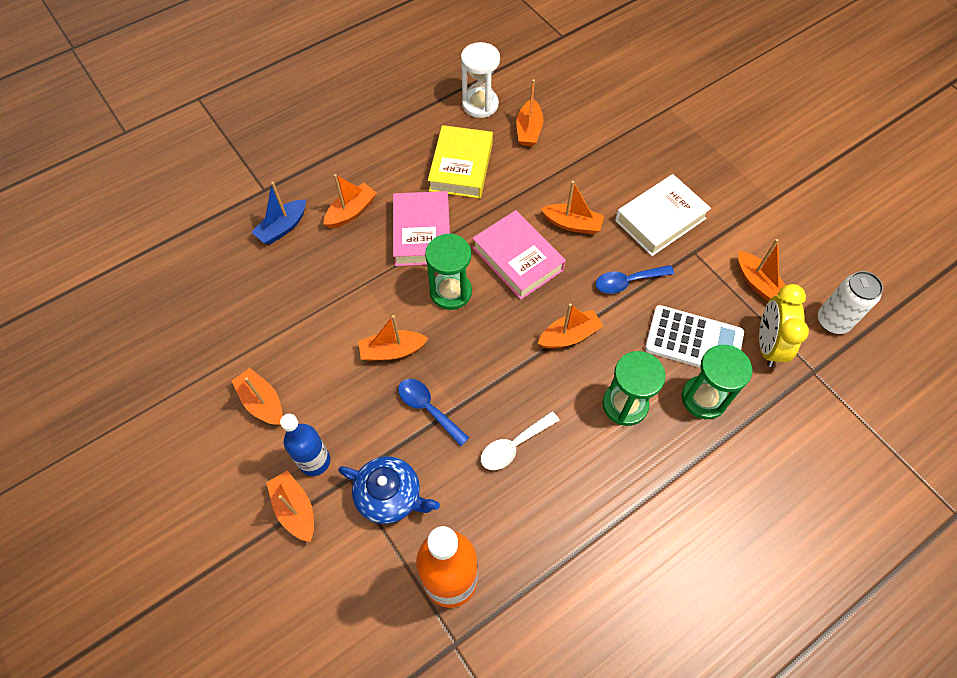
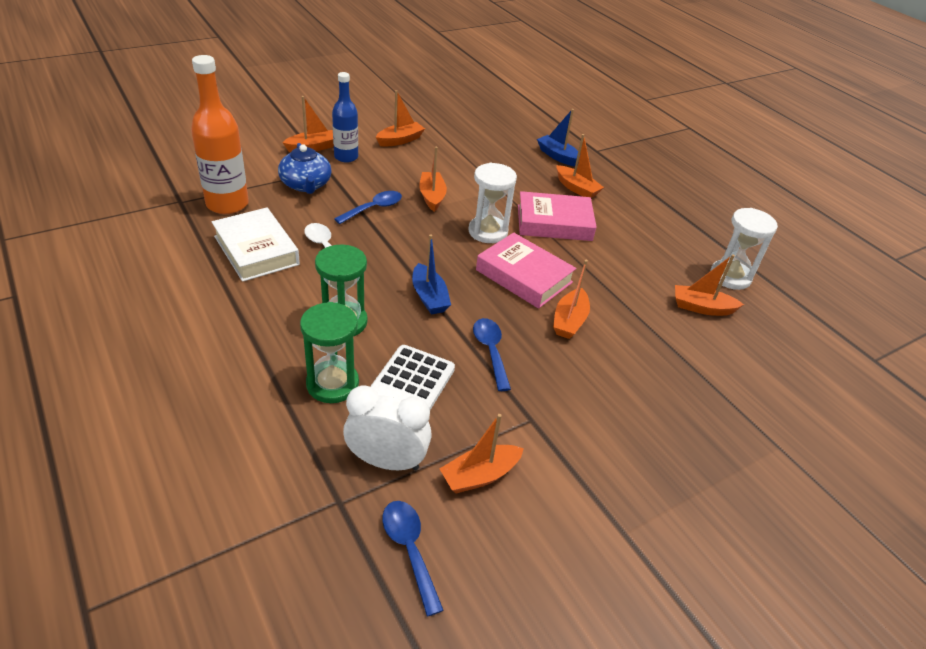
camera: 90 degrees right, 20 degrees down
blue teapot [338,456,440,524] -> blue teapot turned 45 degrees counterclockwise [278,143,332,194]
green hourglass [425,234,472,310] -> white hourglass [468,163,517,243]
yellow book [428,125,493,198] -> none
pink book [473,210,566,300] -> pink book turned 75 degrees clockwise [476,232,576,309]
orange boat [538,303,603,349] -> blue boat [412,234,451,315]
white book [615,174,711,256] -> white book moved to [212,207,300,282]
yellow clock [759,284,809,367] -> white clock [343,385,432,470]
white can [818,271,883,334] -> blue spoon [382,501,444,617]

